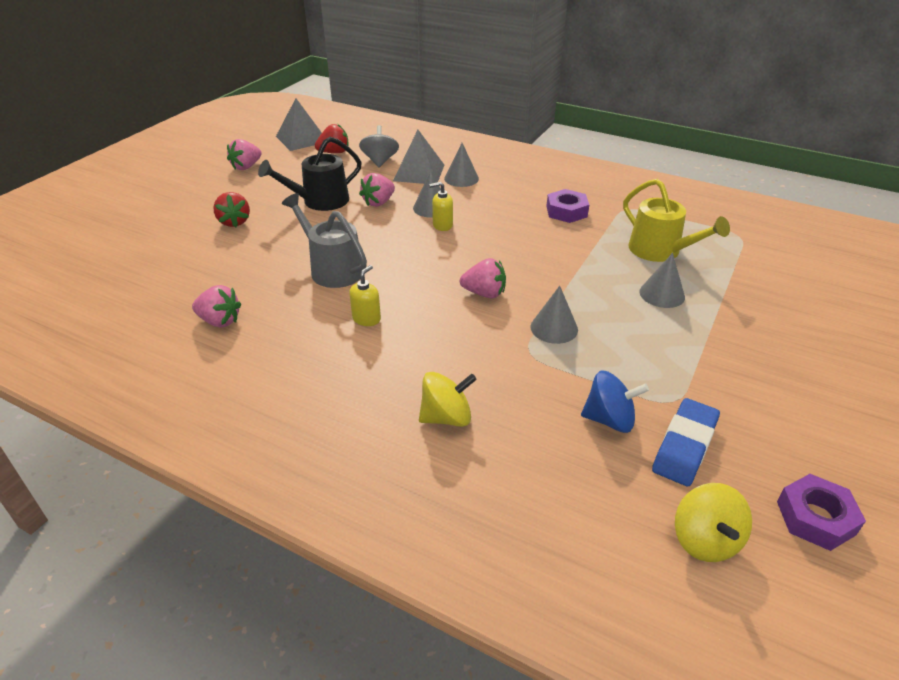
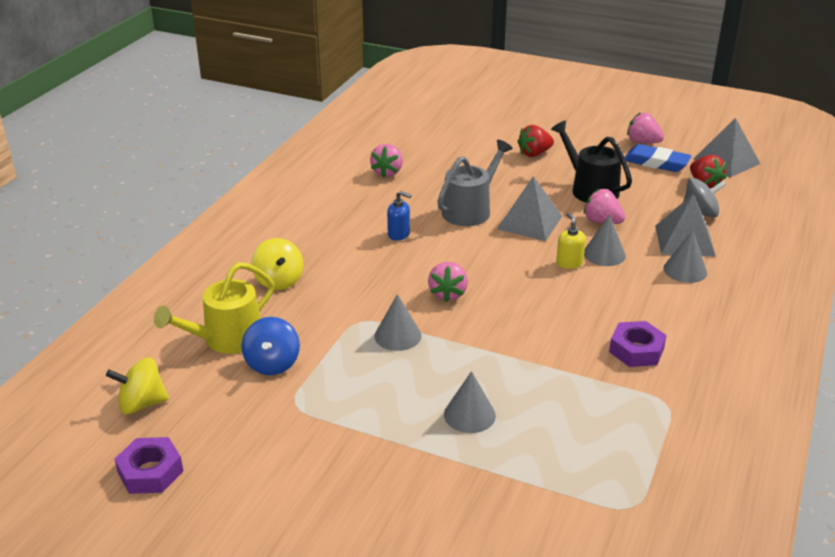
camera: 85 degrees right, 5 degrees down
yellow soap dispenser [349,265,381,326] -> blue soap dispenser [387,191,412,241]
yellow watering can [623,179,730,262] -> yellow watering can moved to [154,262,274,354]
blue eraser [652,398,720,486] -> blue eraser moved to [625,144,692,172]
none -> grey pyramid [497,176,562,241]

